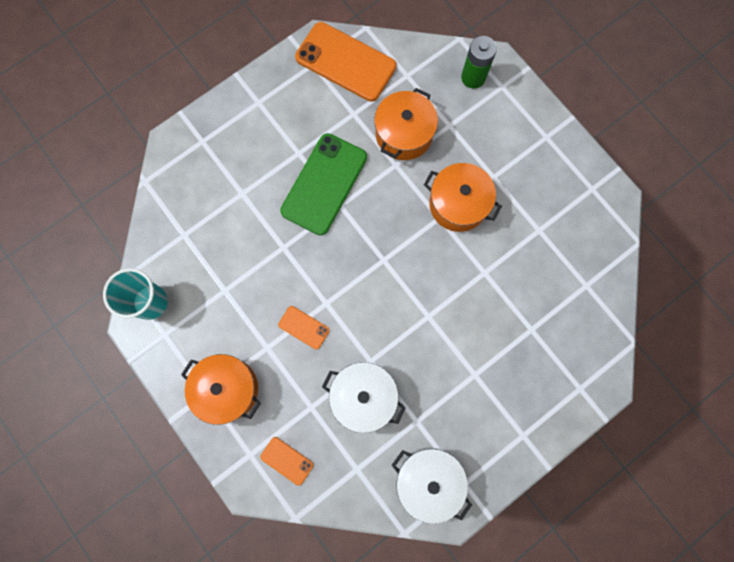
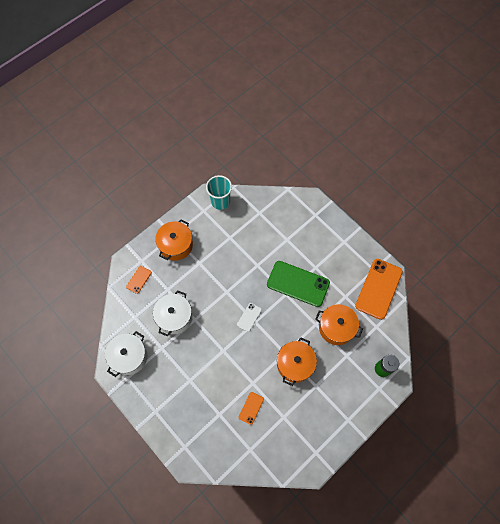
camera: 85 degrees right, 10 degrees down
orange phone [278,306,330,349] -> orange phone moved to [239,392,264,425]
none -> white phone [237,303,262,332]

